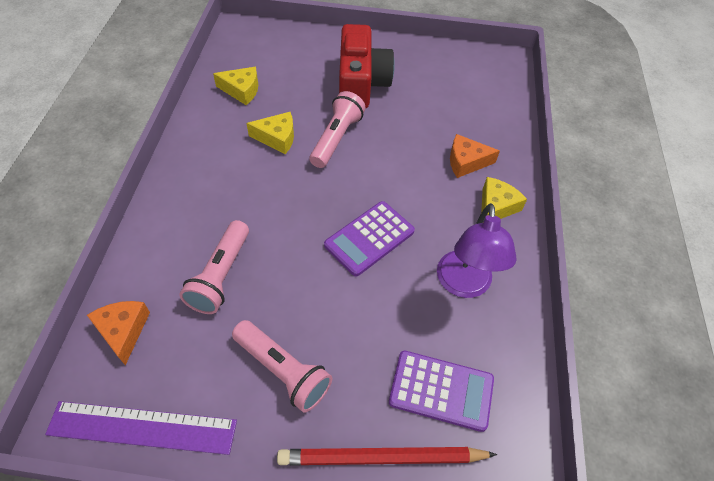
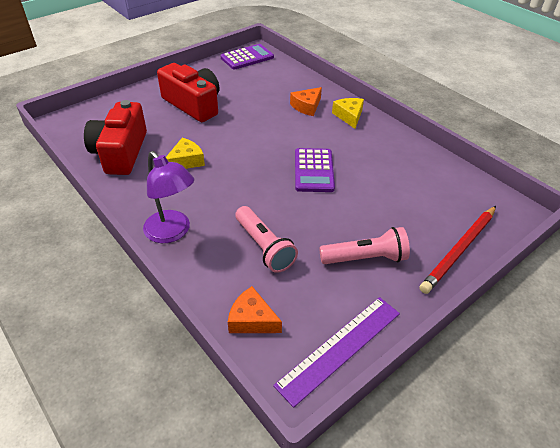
camera: 45 degrees left, 10 degrees down
yellow cheese [213,67,258,105] -> red camera [84,100,147,175]
pink flashlight [310,91,366,168] -> none
purple calculator [389,351,494,432] -> purple calculator moved to [220,44,274,70]
purple lamp [437,203,517,298] -> purple lamp moved to [143,151,194,243]

